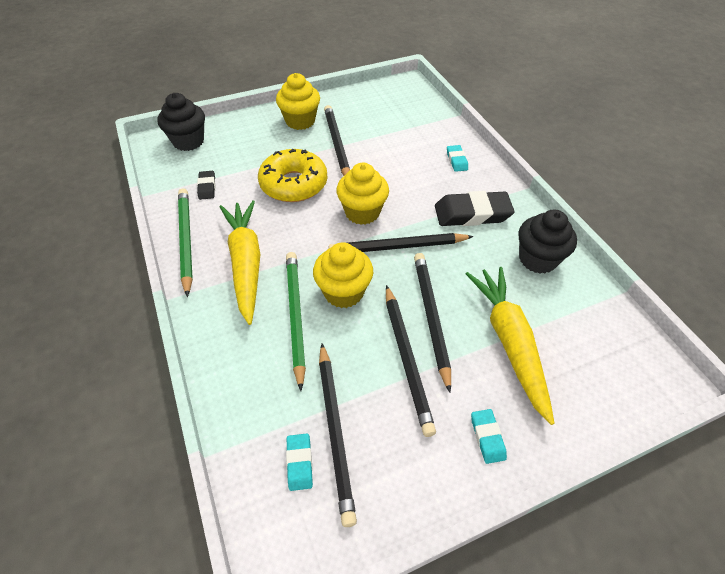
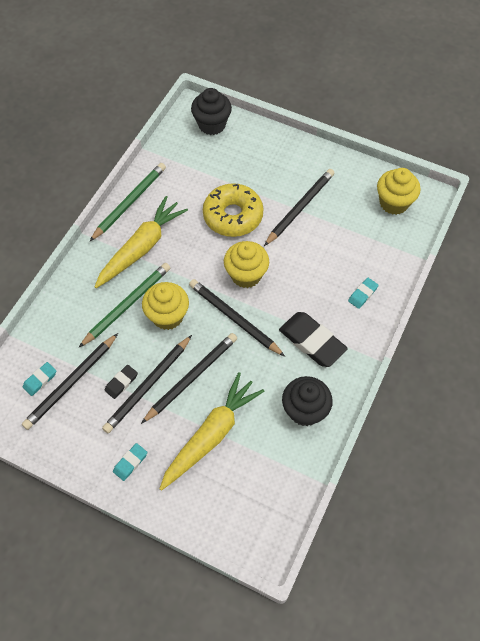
camera: 50 degrees right, 10 degrees up
black eraser [197,171,215,200] -> black eraser moved to [104,365,138,399]
yellow cupcake [276,73,320,130] -> yellow cupcake moved to [377,168,421,215]

